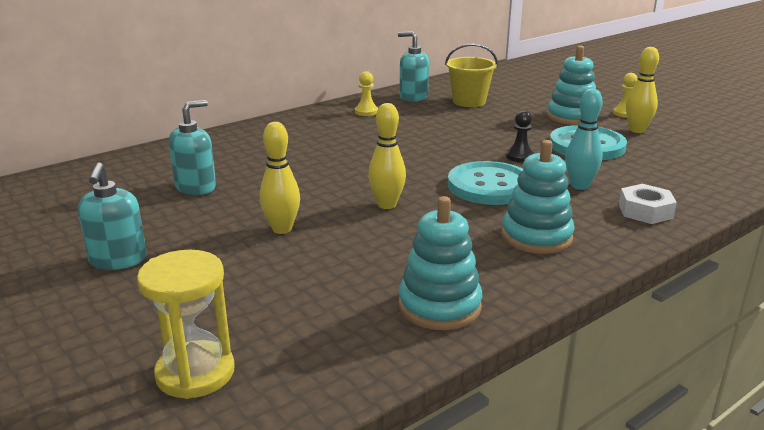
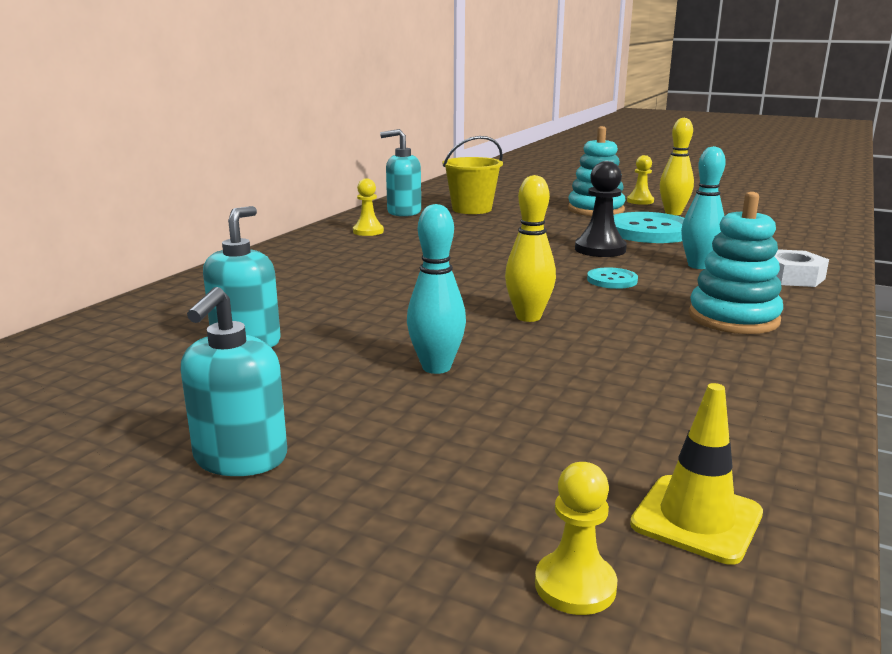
camera: 25 degrees left, 5 degrees down
turquoise soap dispenser [78,162,147,270] -> turquoise soap dispenser turned 45 degrees clockwise [180,287,287,476]
yellow hourglass [137,250,235,399] -> yellow pawn [535,462,617,615]
yellow bowling pin [260,122,300,234] -> turquoise bowling pin [407,204,466,374]
turquoise stacking toy [398,196,483,330] -> none
turquoise button [448,161,523,205] -> turquoise button [587,267,638,289], size x0.48
black pawn [506,110,534,162] -> black pawn [575,161,627,257], size x1.52
none -> yellow traffic cone [630,383,763,565]

